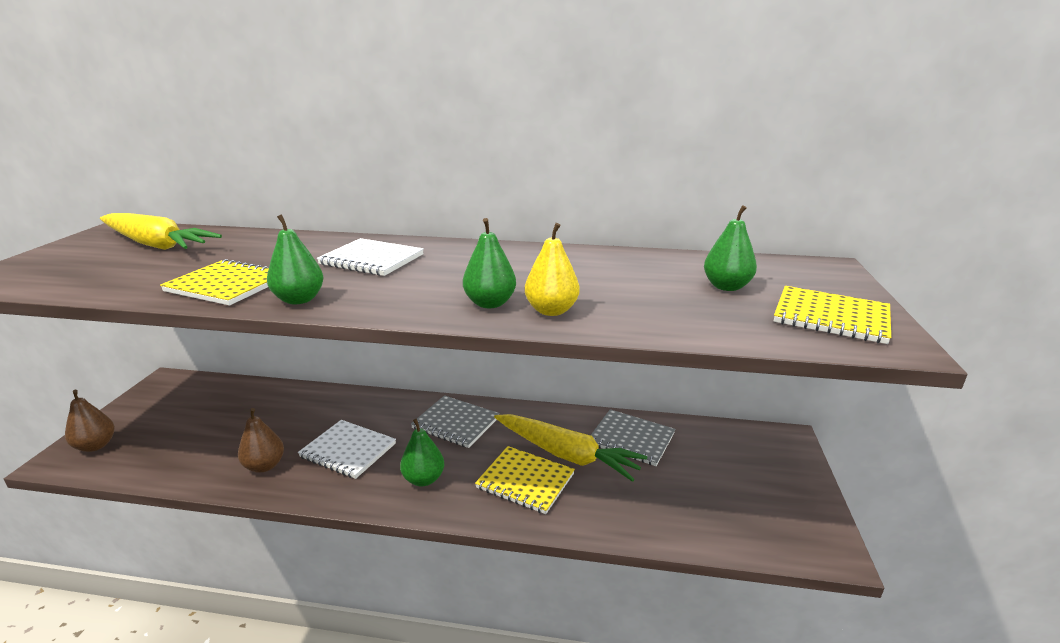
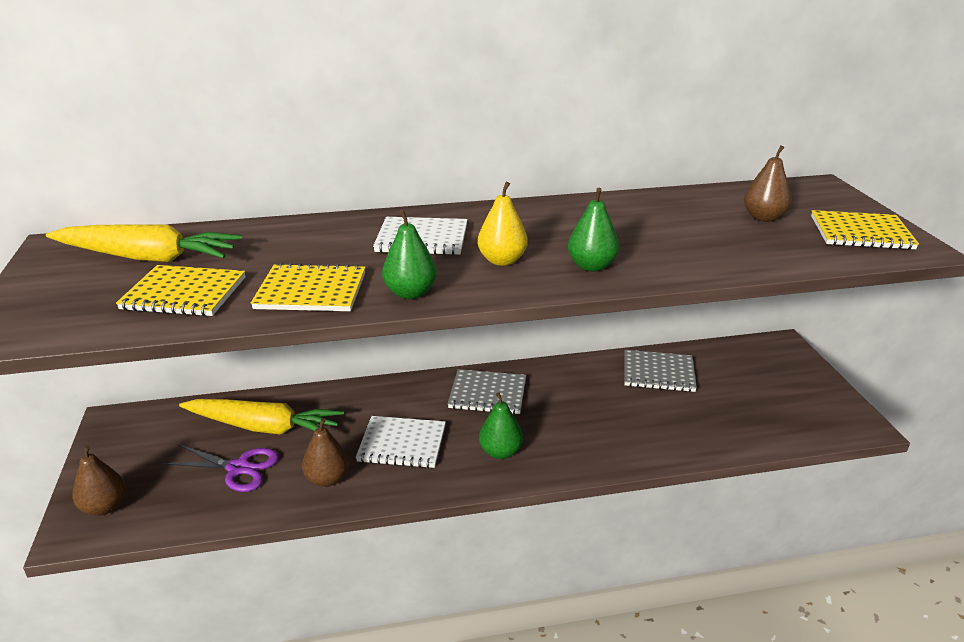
camera: 20 degrees left, 5 degrees up
yellow notebook [475,446,575,514] -> yellow notebook moved to [116,265,245,316]
yellow carrot [494,414,647,482] -> yellow carrot moved to [179,399,344,434]
yellow pear [525,223,580,316] -> yellow pear moved to [478,182,528,266]
green pear [704,205,757,291] -> brown pear [744,145,792,222]
none -> purple scissors [163,445,279,492]

